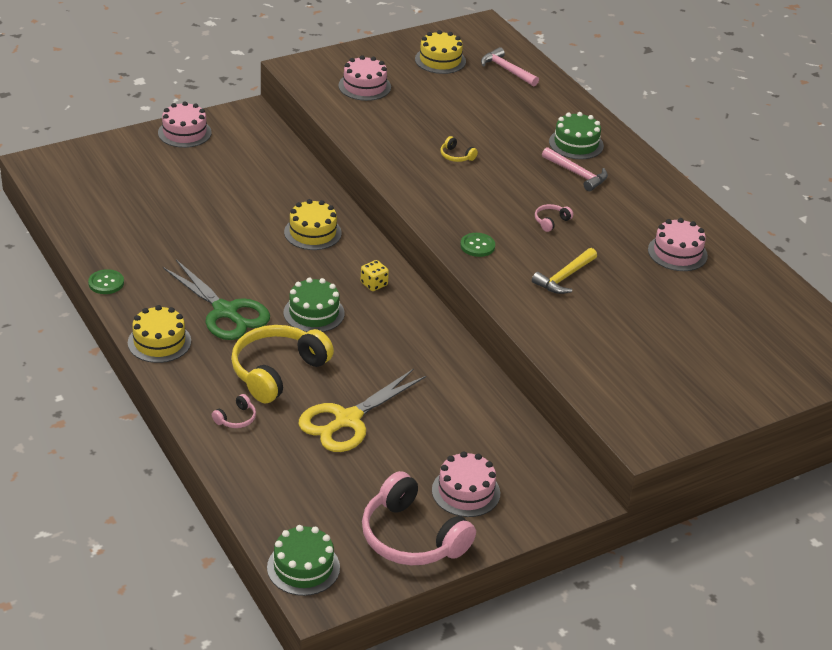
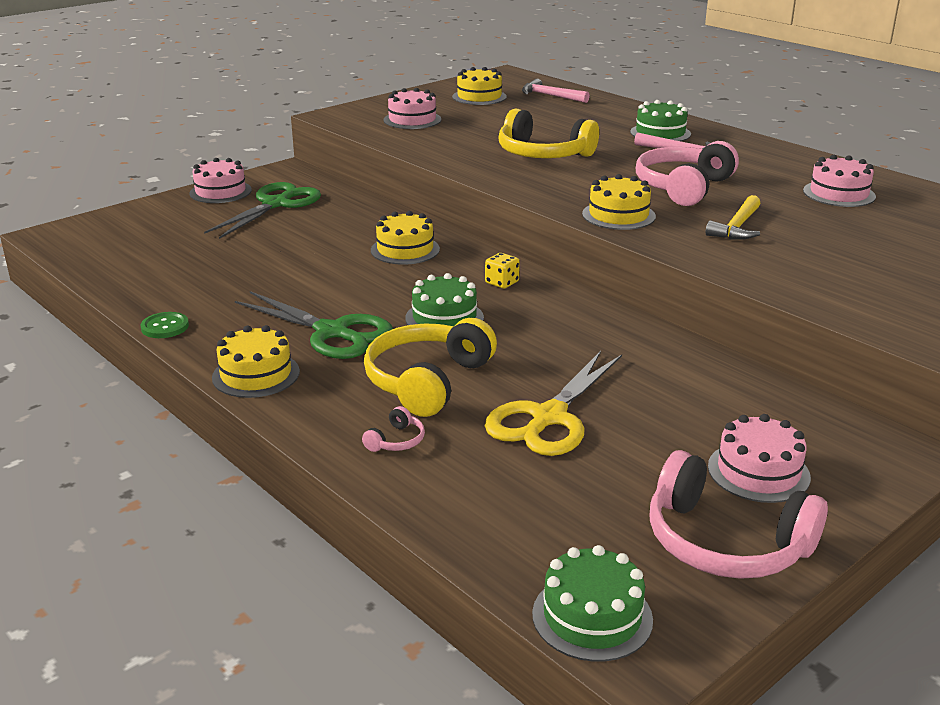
camera: 10 degrees left, 10 degrees down
yellow headphones [440,136,478,162] -> yellow headphones [498,108,599,158], size x2.40
green button [460,233,495,257] -> yellow cake [582,174,656,230]
pink headphones [535,204,573,232] -> pink headphones [636,141,739,206], size x2.40
none -> green scissors [204,182,321,239]

